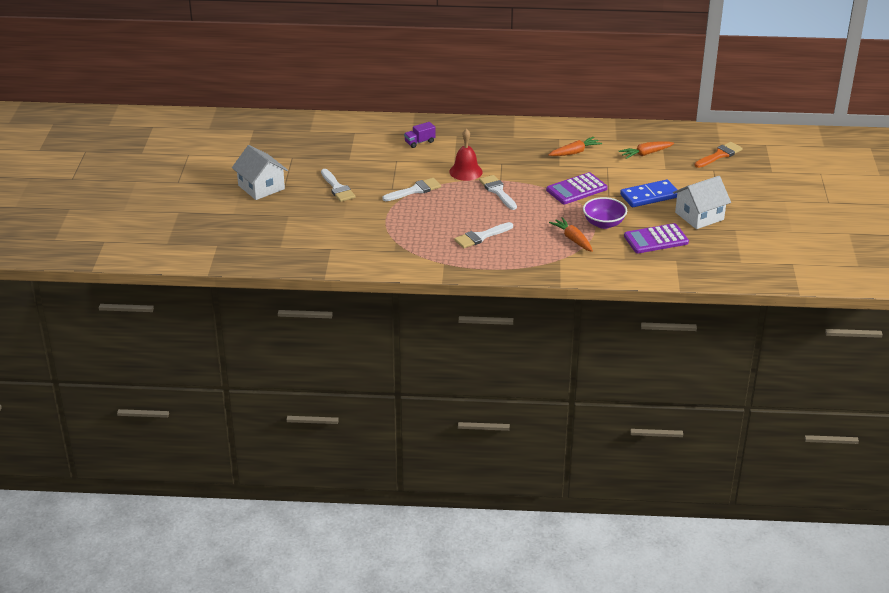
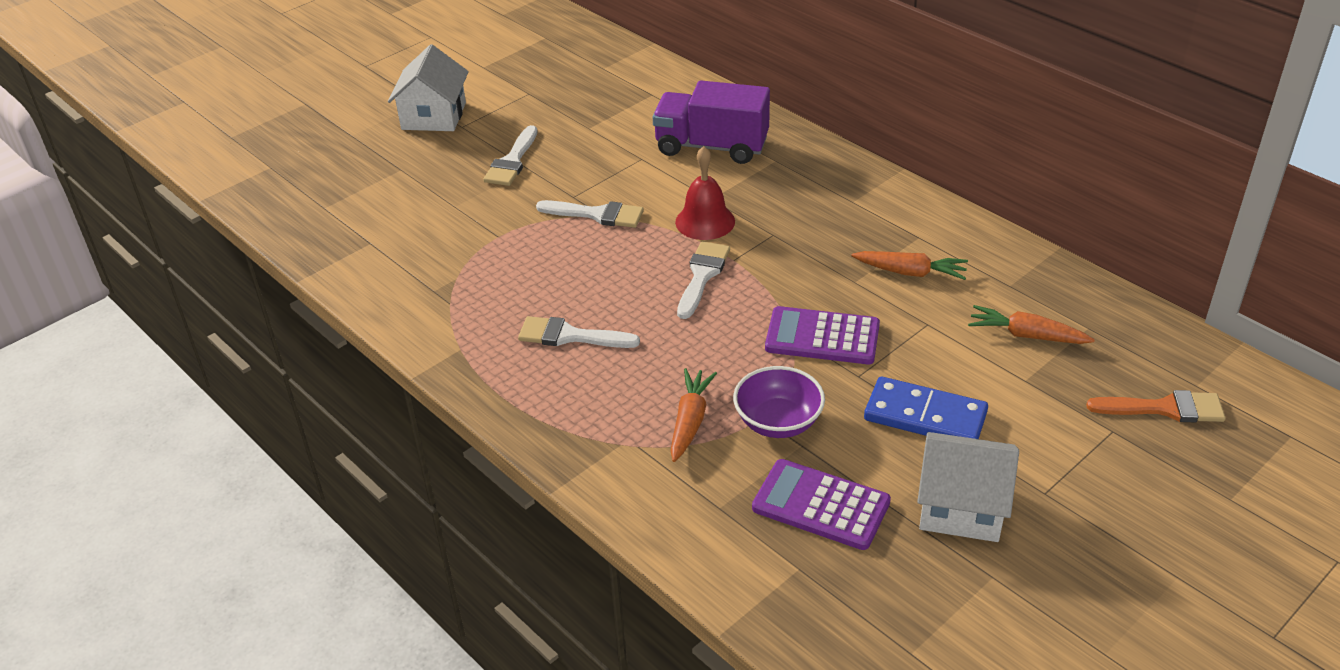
camera: 45 degrees right, 5 degrees up
purple truck [404,122,436,148] -> purple truck [653,80,770,164], size x2.12

